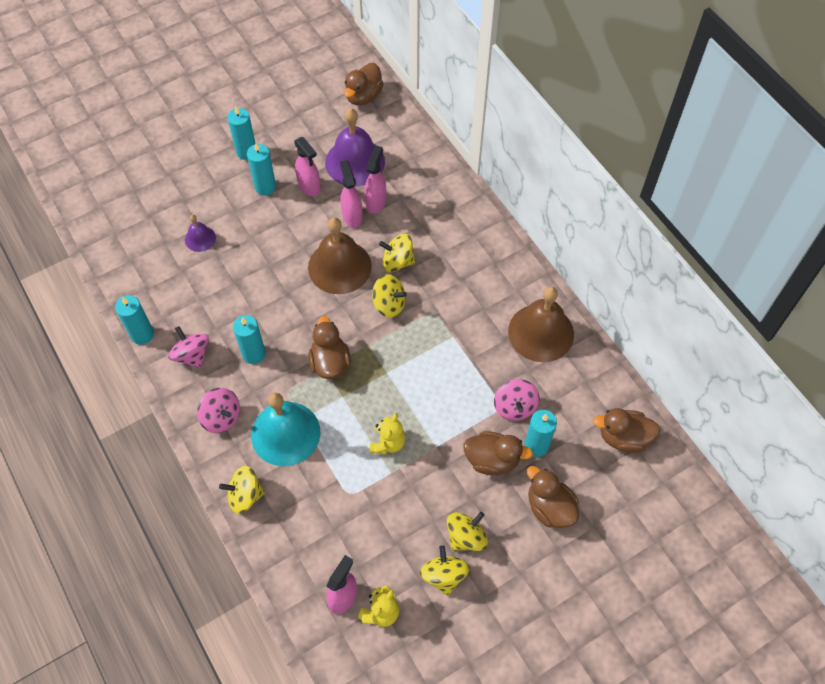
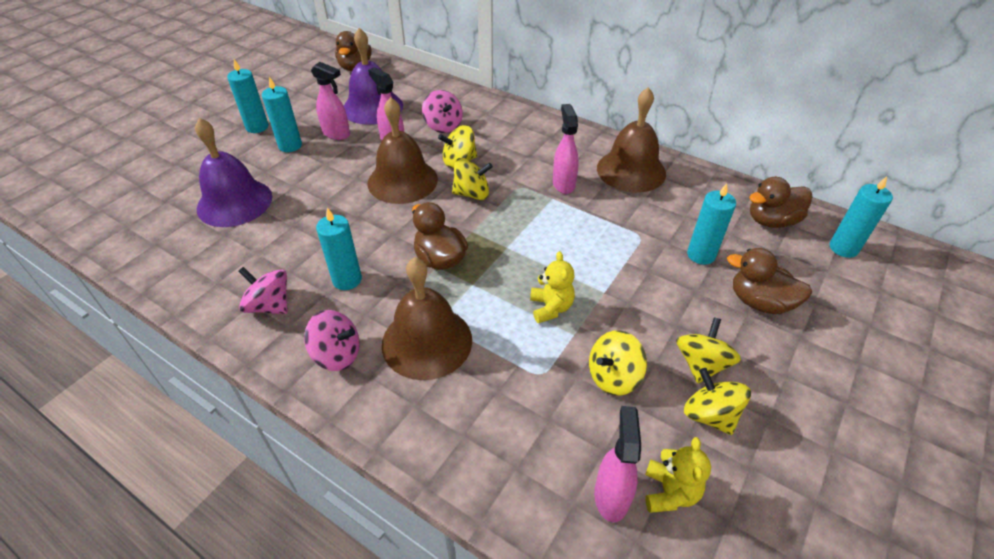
camera: 25 degrees left, 15 degrees down
turquoise candle [115,295,154,345] -> turquoise candle moved to [830,176,893,258]
purple bell [185,215,216,252] -> purple bell [195,118,272,227], size x2.02
yellow spinning top [219,466,265,514] -> yellow spinning top moved to [589,330,647,396]
turquoise bell [251,393,320,466] -> brown bell [382,257,472,380]
pink spray bottle [364,145,386,214] -> pink spray bottle moved to [553,104,579,194]
brown duck [463,431,533,475] -> none
pink spinning top [494,379,540,421] -> pink spinning top moved to [422,90,463,133]

